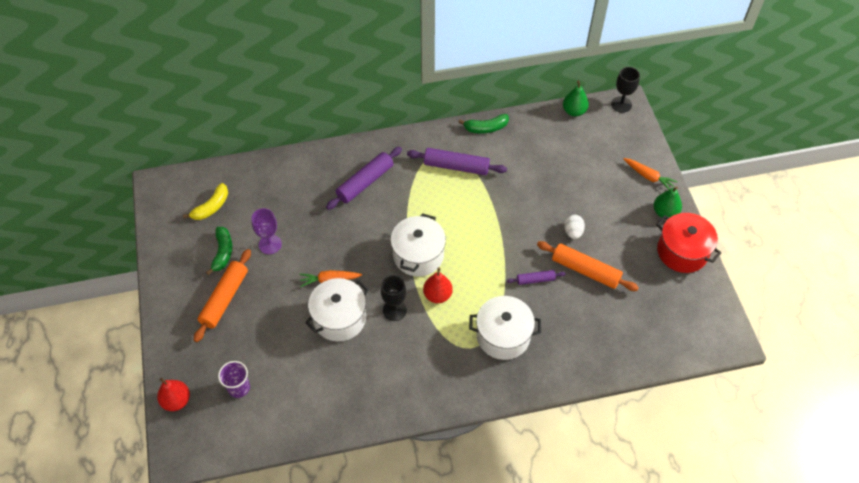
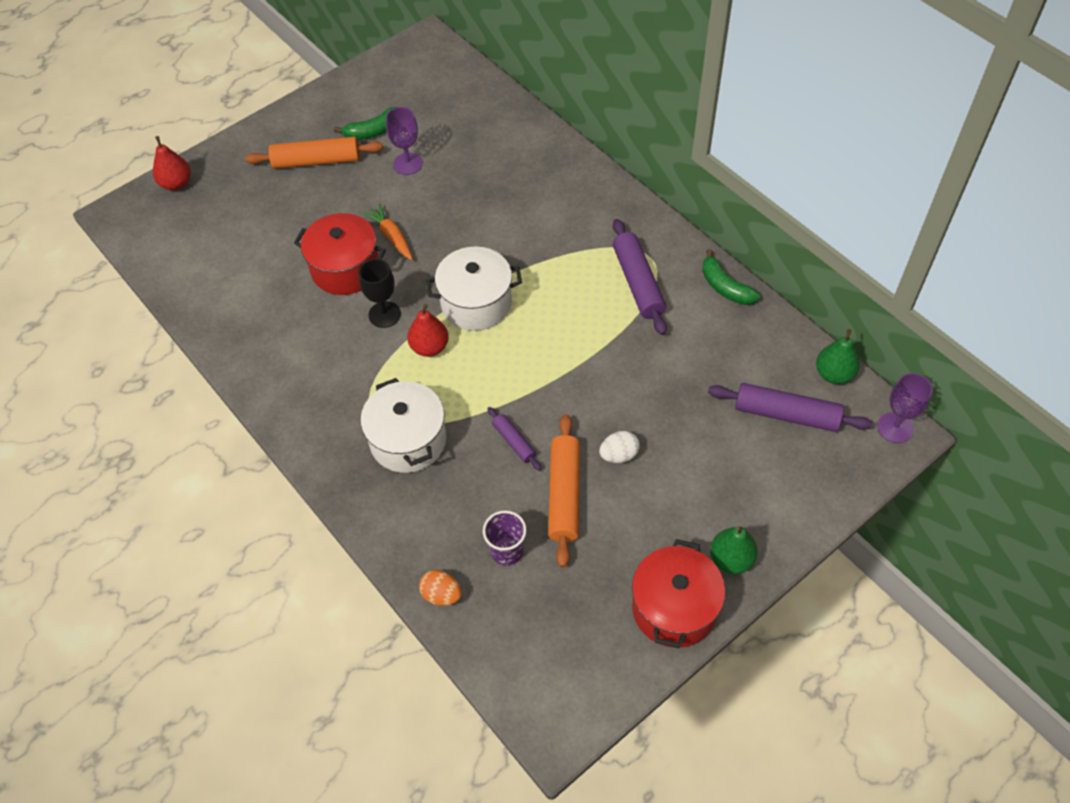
camera: 65 degrees right, 0 degrees up
yellow banana [183,183,228,220] -> none
purple cup [218,361,250,398] -> purple cup moved to [483,510,526,566]
white pot [305,278,369,341] -> red pot [294,213,386,295]
purple rolling pin [326,147,402,210] -> purple rolling pin moved to [708,383,872,432]
black goblet [611,67,640,113] -> purple goblet [877,373,933,443]
orange carrot [624,158,678,189] -> none
none -> orange egg [419,570,461,606]

